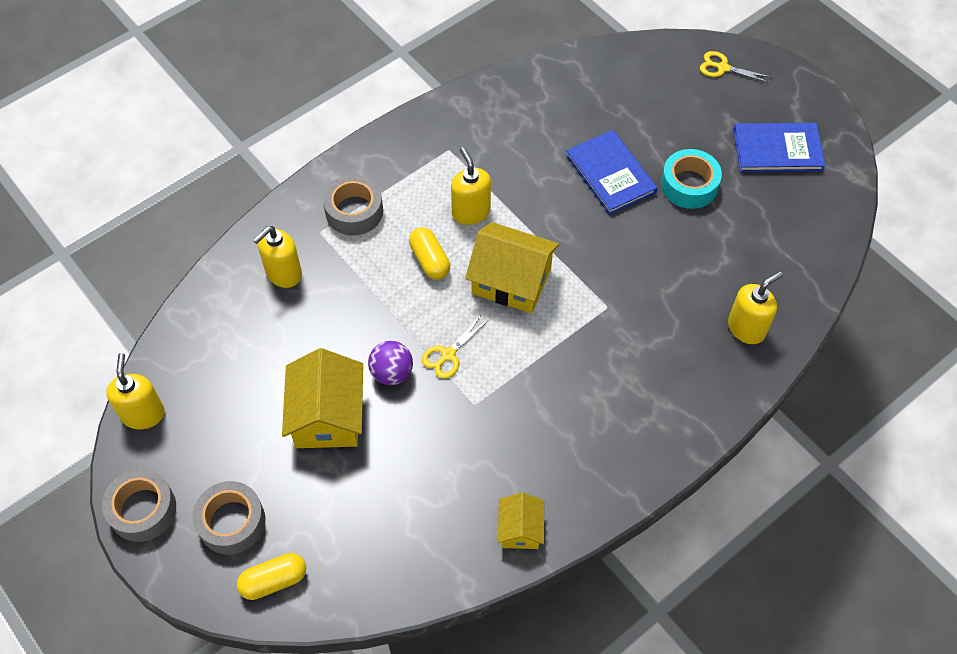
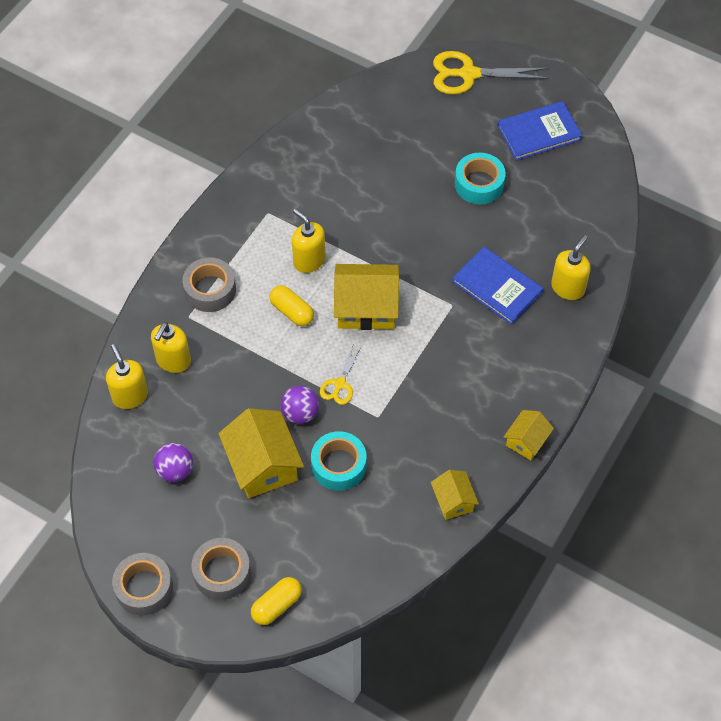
camera: 20 degrees left, 0 degrees up
yellow soap dispenser [106,353,165,429] -> yellow soap dispenser moved to [106,344,148,409]
blue book [566,130,658,215] -> blue book moved to [452,247,543,325]
yellow scissors [700,51,771,83] -> yellow scissors [433,51,549,94], size x1.84
none -> purple ball [153,443,193,482]
none -> turquoise tape [311,431,367,491]
none -> yellow house [504,410,554,460]

